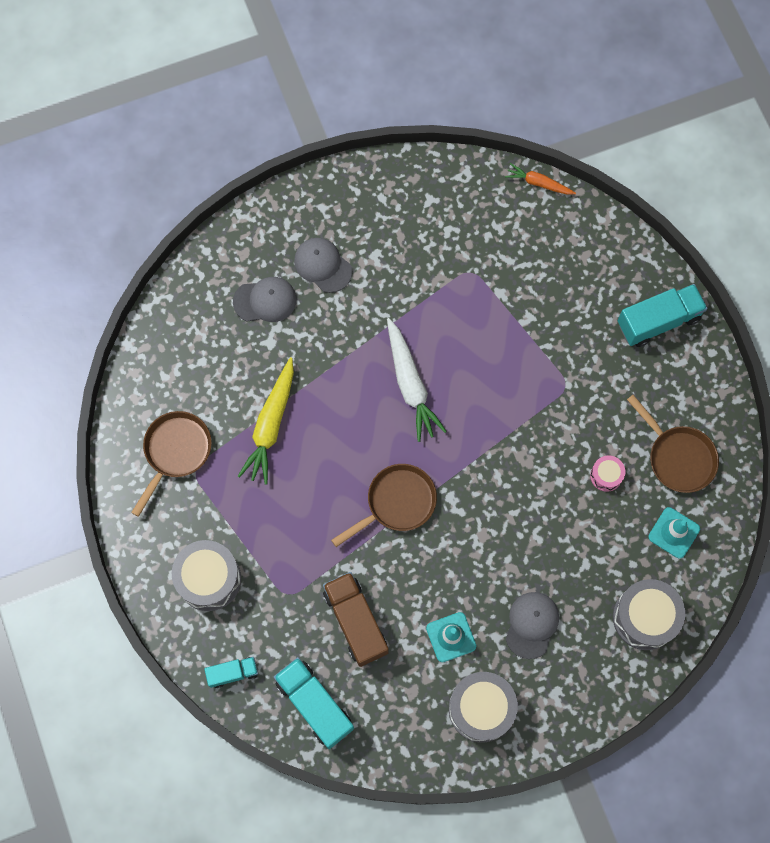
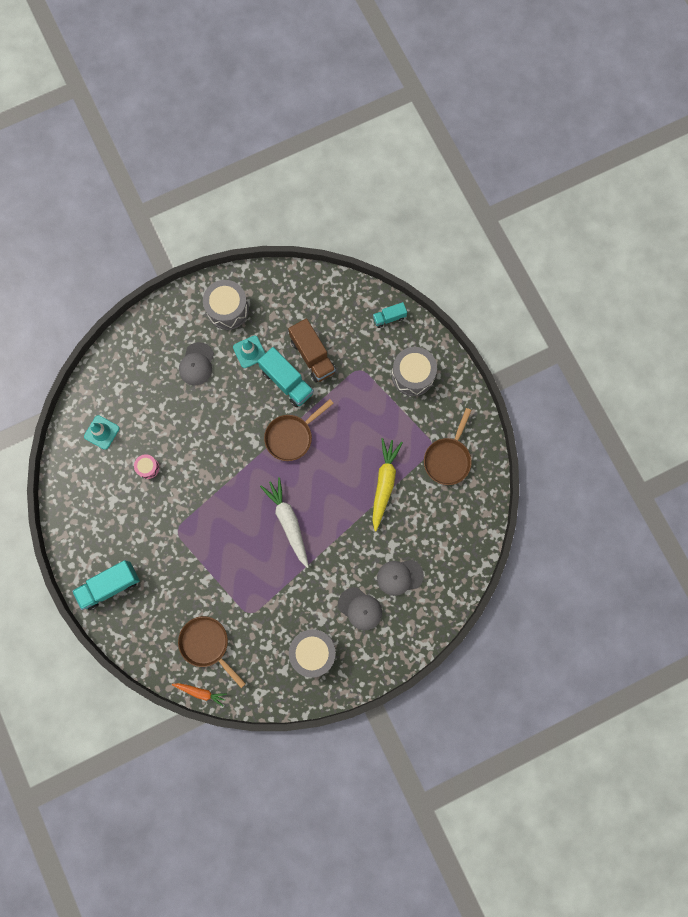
camera: 175 degrees right, 5 degrees up
turquoise truck [274,657,354,749] -> turquoise truck moved to [258,347,314,407]
grey drum [613,579,685,650] -> grey drum moved to [289,629,336,678]
brown pan [627,395,719,493] -> brown pan moved to [178,616,246,688]

